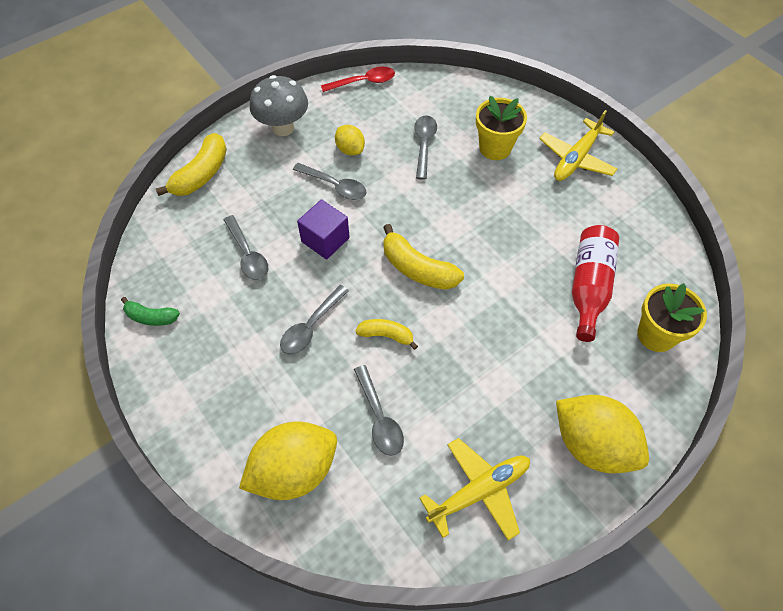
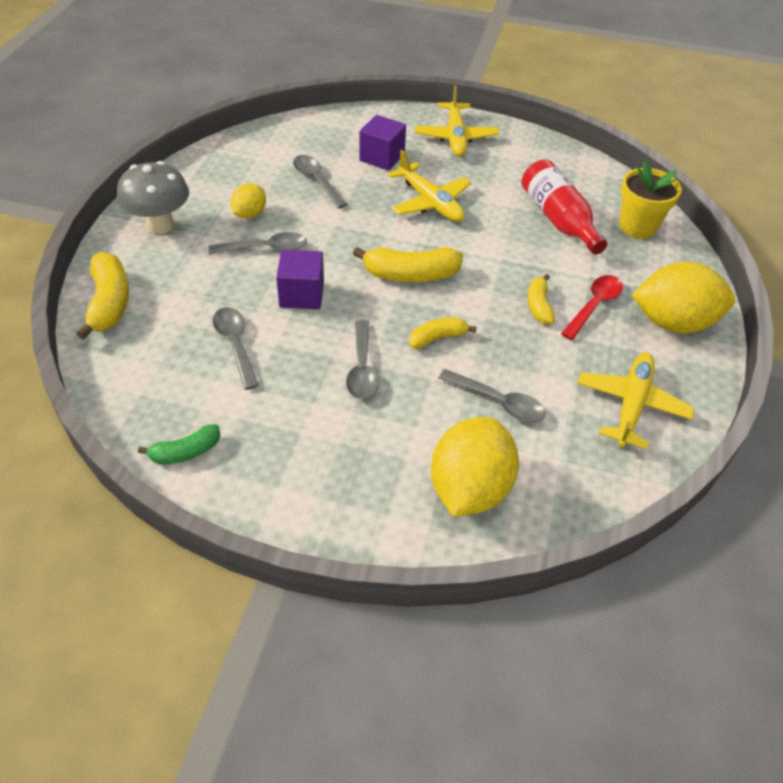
camera: 40 degrees left, 10 degrees down
grey spoon [223,215,268,280] -> grey spoon turned 135 degrees counterclockwise [213,307,259,390]
red spoon [321,67,395,92] -> red spoon moved to [561,275,623,340]
yellow lemon [335,125,365,156] -> yellow lemon turned 75 degrees counterclockwise [231,183,266,218]
yellow flower pot [476,96,527,160] -> purple cube [359,115,406,171]
none -> yellow plane [388,150,471,222]
none -> yellow banana [527,274,555,324]

